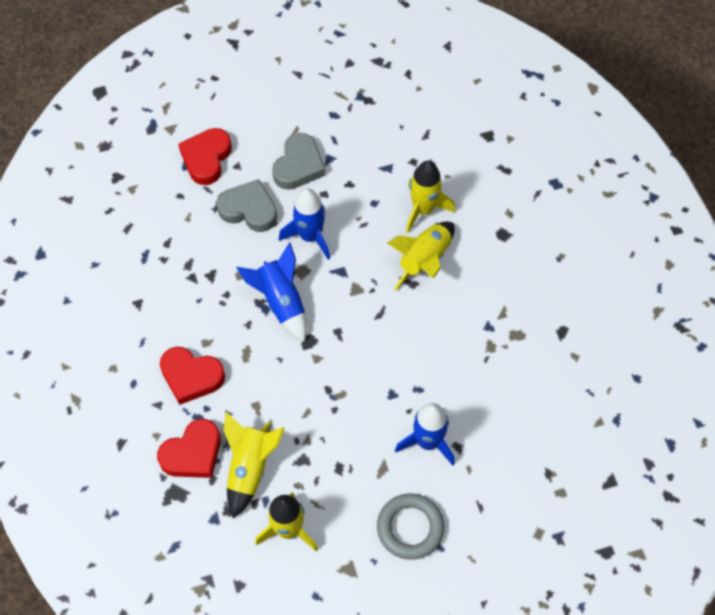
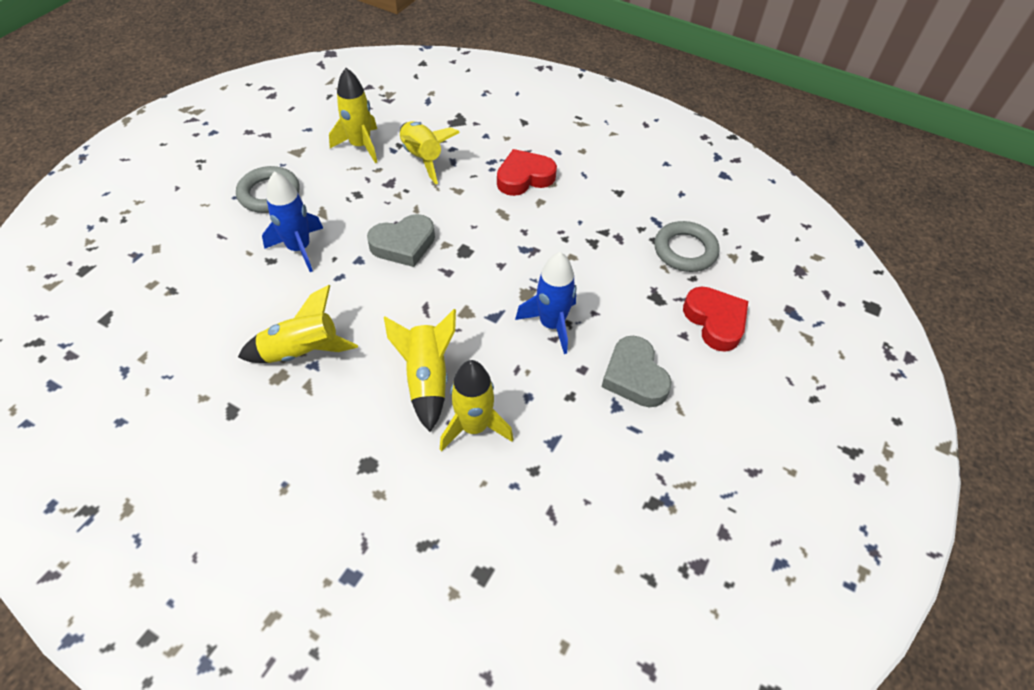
camera: 135 degrees right, 10 degrees down
red heart [157,419,221,478] -> none
grey heart [216,179,277,232] -> grey heart moved to [367,214,435,267]
blue rocket [237,243,307,342] -> none
none -> yellow rocket [238,285,358,363]
none -> grey ring [654,221,720,272]

